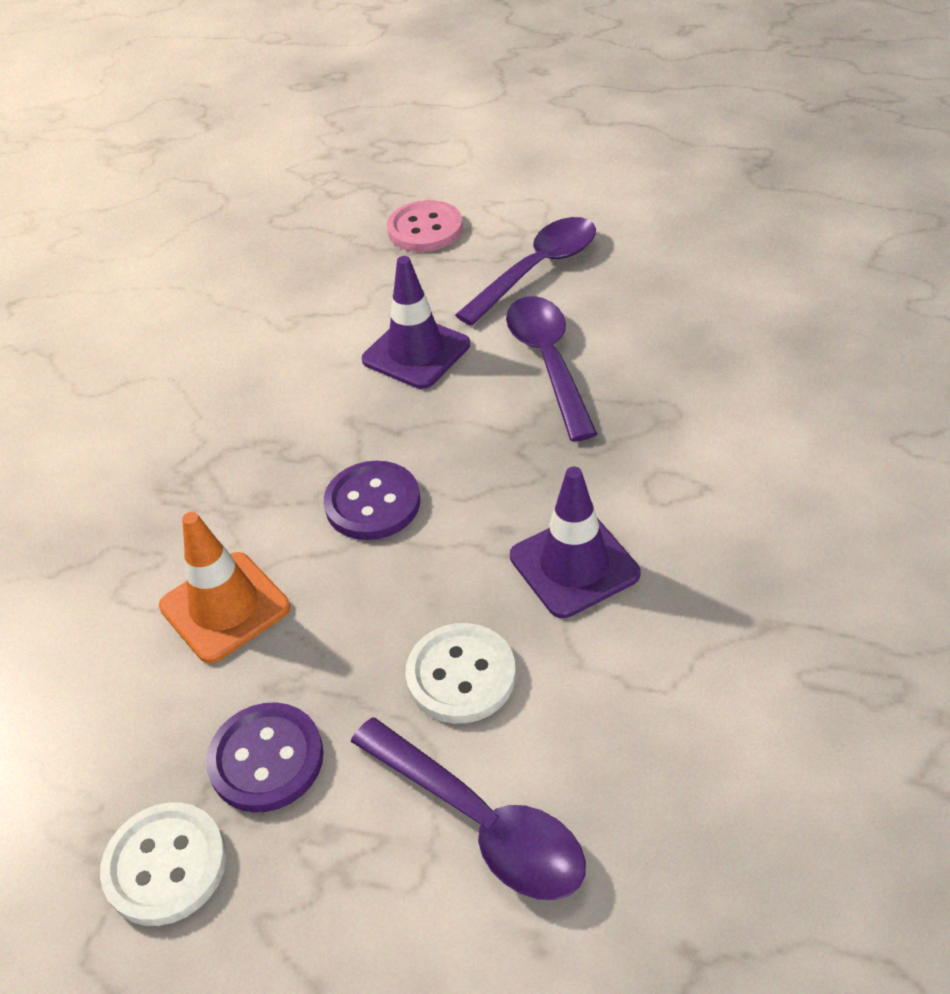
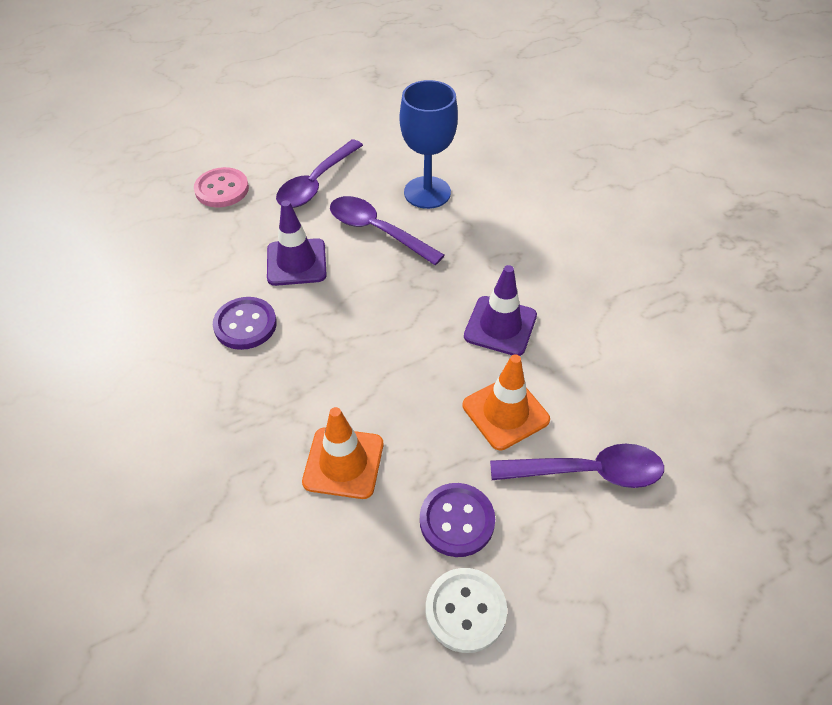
camera: 45 degrees left, 5 degrees up
purple button [324,461,420,540] -> purple button moved to [213,297,277,350]
white button [405,623,516,724] -> orange traffic cone [463,354,550,450]
purple spoon [455,217,596,326] -> purple spoon turned 150 degrees counterclockwise [276,139,363,208]
none -> blue goblet [400,80,458,209]

